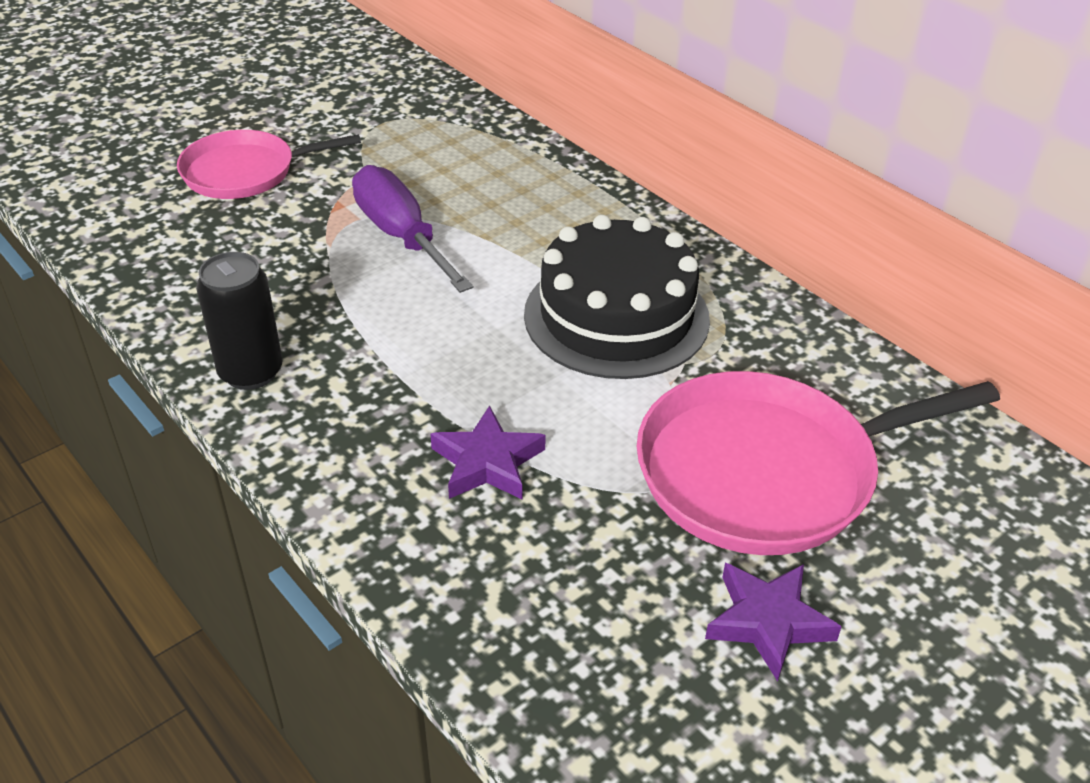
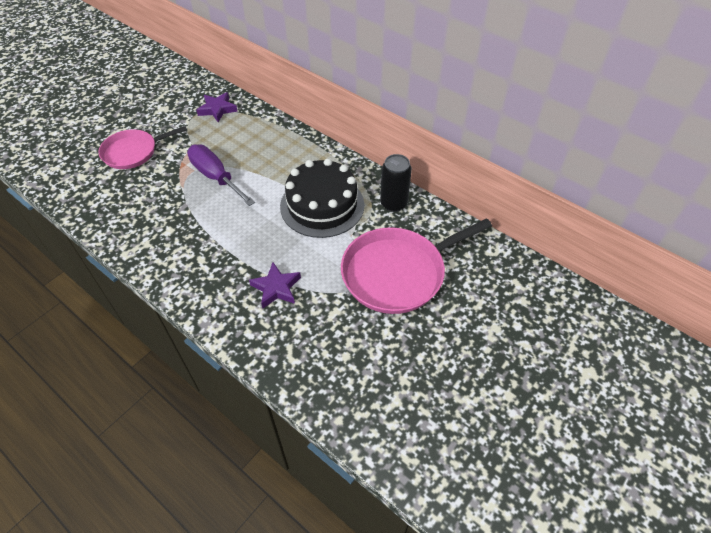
camera: 10 degrees left, 10 degrees up
black can [196,252,283,390] -> black can moved to [380,154,412,212]
purple star [705,563,842,681] -> purple star moved to [196,92,238,122]

